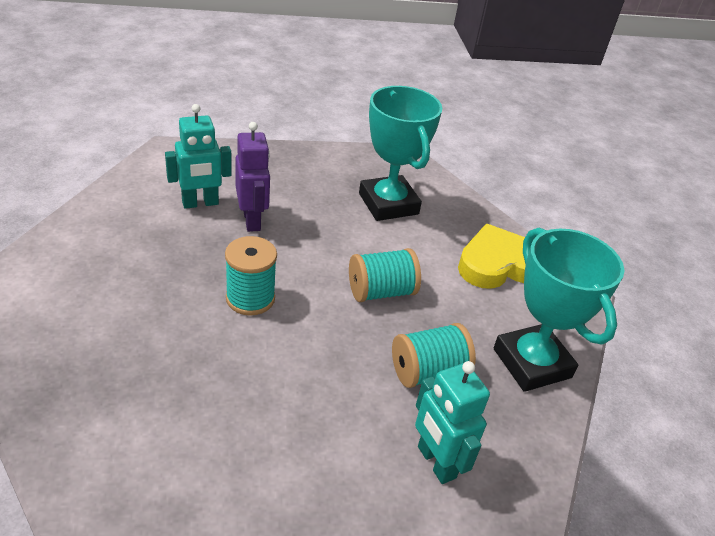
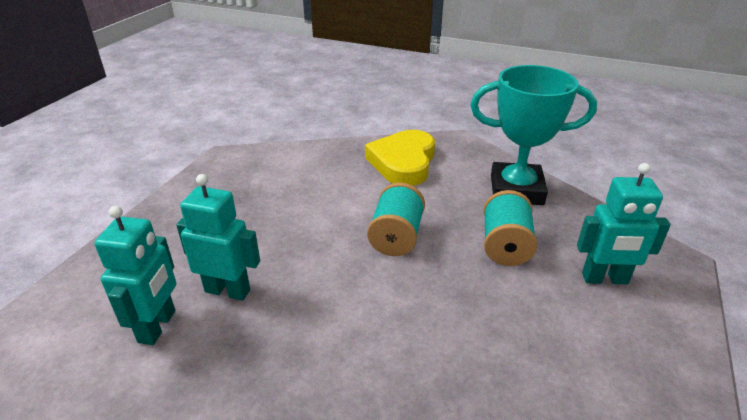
camera: 55 degrees left, 5 degrees down
turquoise spool [225,236,277,315] -> none
purple robot [235,122,270,232] -> turquoise robot [176,174,260,301]
turquoise trophy [359,86,442,221] -> none

